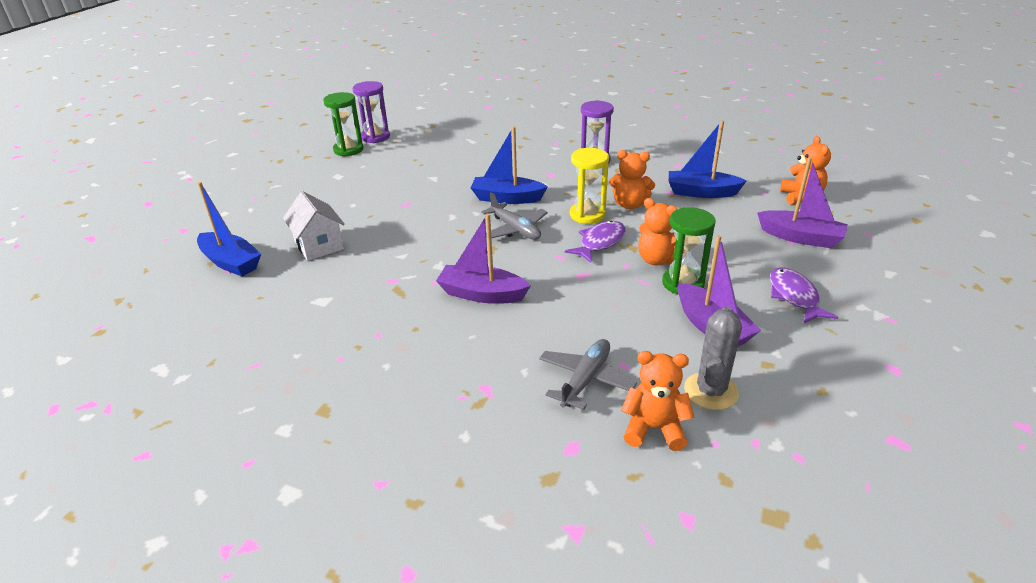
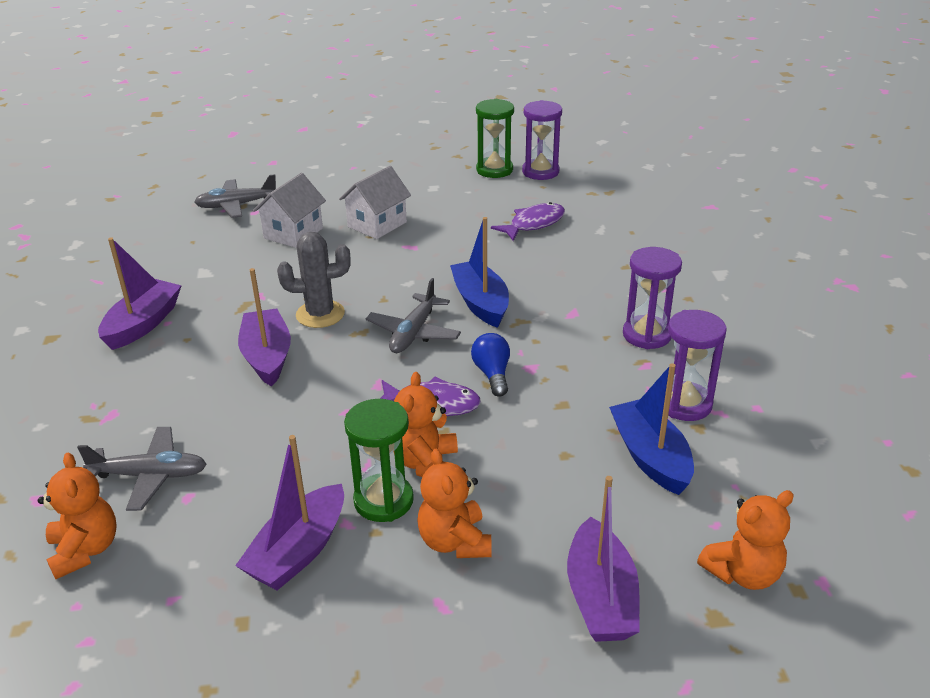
camera: 60 degrees right, 0 degrees up
blue boat [197,182,261,277] -> grey plane [194,174,276,218]
yellow hourglass [570,148,609,224] -> blue light bulb [471,333,510,397]
orange teddy bear [609,150,655,209] -> orange teddy bear moved to [417,449,492,558]
grey cactus [684,306,742,410] -> grey cactus moved to [277,232,351,328]
purple fish [770,267,838,323] -> purple fish moved to [491,202,565,241]
none -> purple boat [98,237,182,350]
none -> white house [339,166,411,239]
none -> purple hourglass [668,310,727,421]

